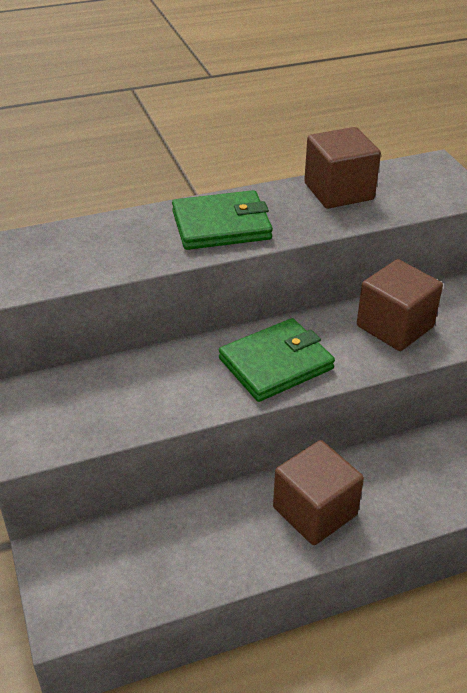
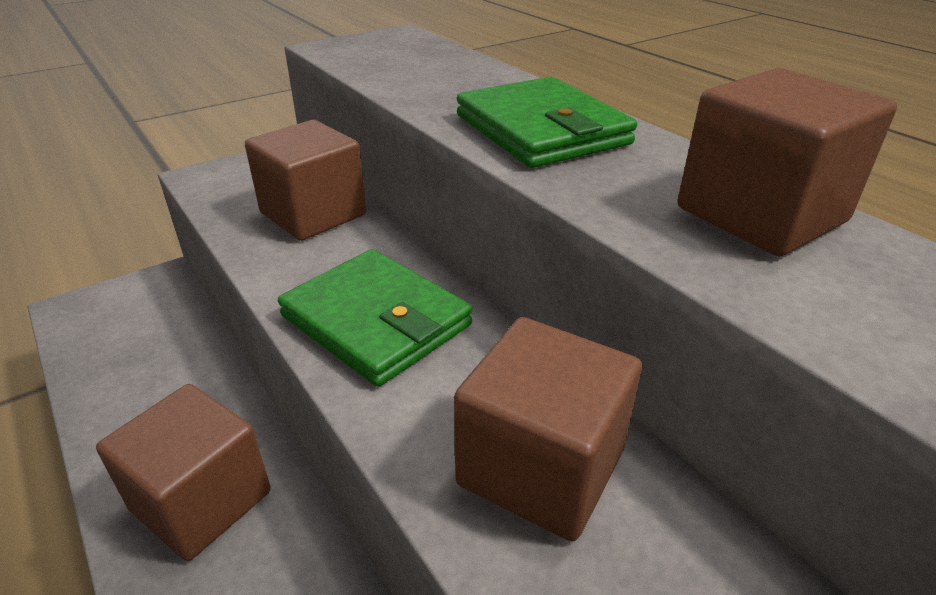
camera: 75 degrees right, 5 degrees down
none -> brown cube [245,120,366,241]

